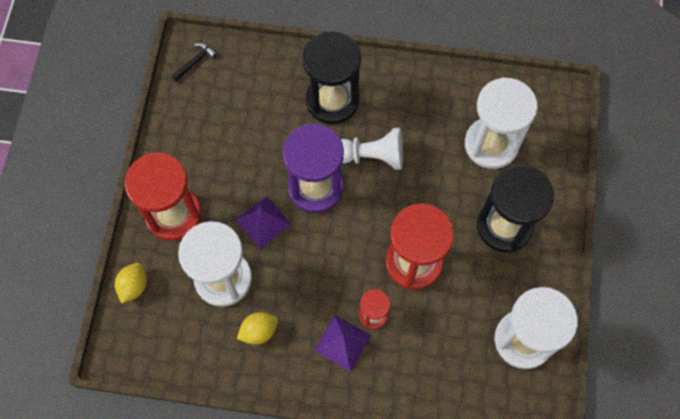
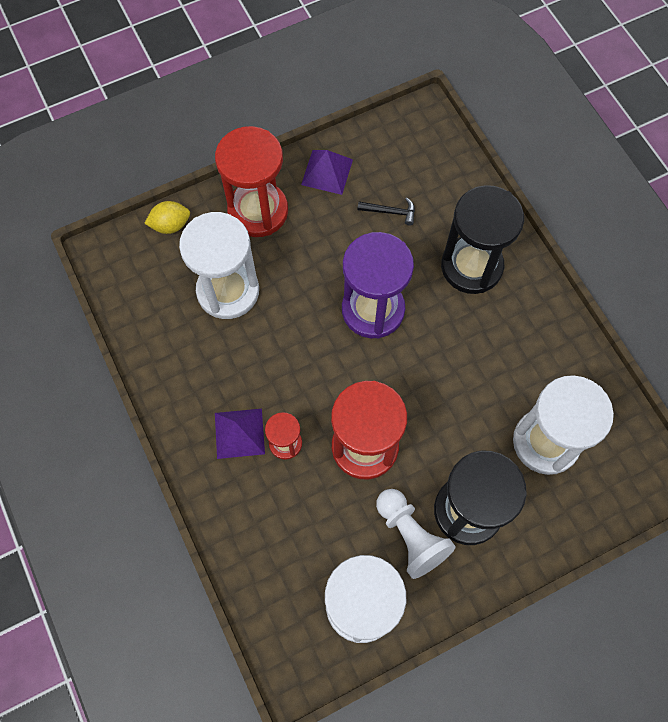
camera: 55 degrees right, 0 degrees up
black hammer [171,43,217,82] -> black hammer moved to [357,198,415,226]
purple pyramid [235,196,292,249] -> purple pyramid moved to [301,150,353,195]
yellow lemon [237,312,278,345] -> none
white pawn [341,128,403,170] -> white pawn moved to [376,489,456,579]

